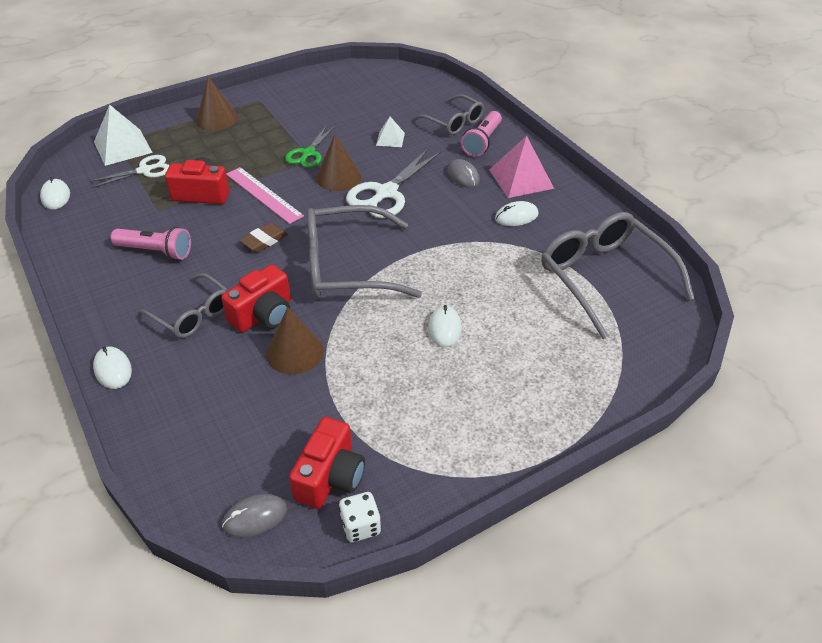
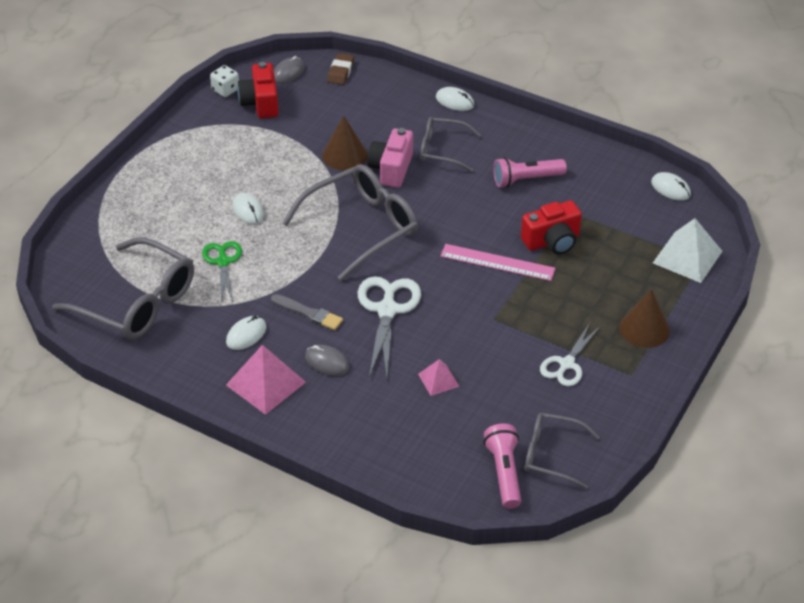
camera: 150 degrees right, 0 degrees up
white scissors [89,155,170,188] -> white scissors moved to [540,323,600,387]
red camera [221,264,291,332] -> pink camera [367,128,413,188]
brown eraser [239,222,288,252] -> brown eraser moved to [327,53,354,85]
green scissors [285,125,335,168] -> green scissors moved to [202,241,242,302]
brown cone [316,134,361,191] -> none
white pyramid [376,117,405,147] -> pink pyramid [418,359,460,396]
grey glasses [414,94,484,135] -> grey glasses moved to [525,413,600,489]
pink flashlight [461,111,502,157] -> pink flashlight moved to [484,423,521,509]
none -> grey brush [271,294,343,330]

